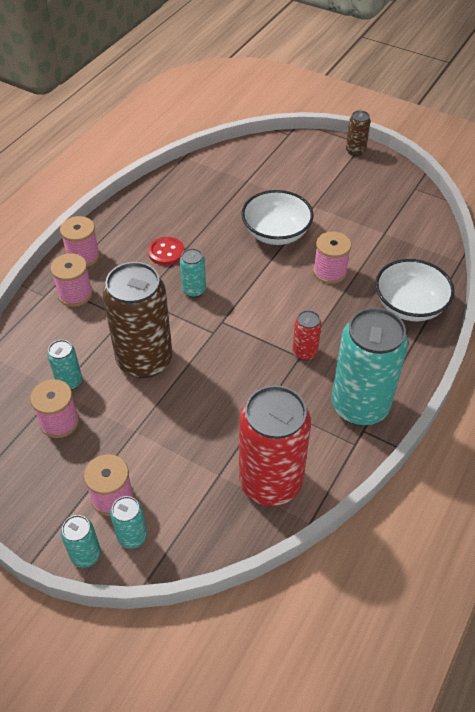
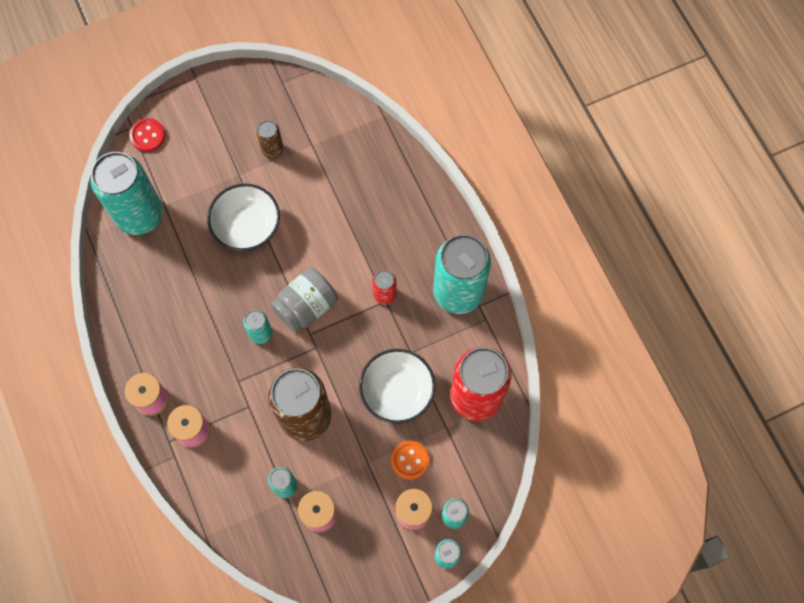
camera: 55 degrees left, 20 degrees up
red button [148,237,184,265] -> red button moved to [129,118,165,152]
pink spool [313,231,351,284] -> none
brown can [346,110,371,156] -> brown can moved to [257,120,283,158]
white bowl [375,259,455,321] -> white bowl moved to [359,349,436,424]
none -> turquoise can [91,152,163,235]
none -> grey jar [271,268,338,333]
none -> orange button [391,441,429,480]

